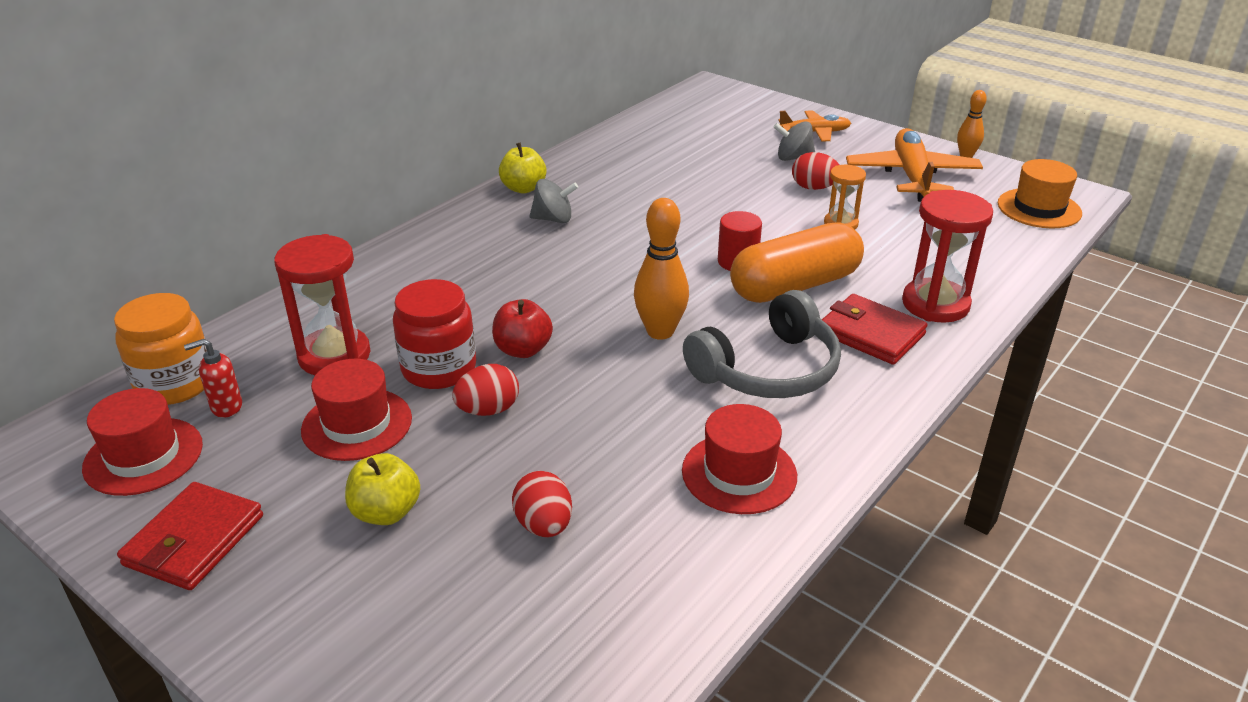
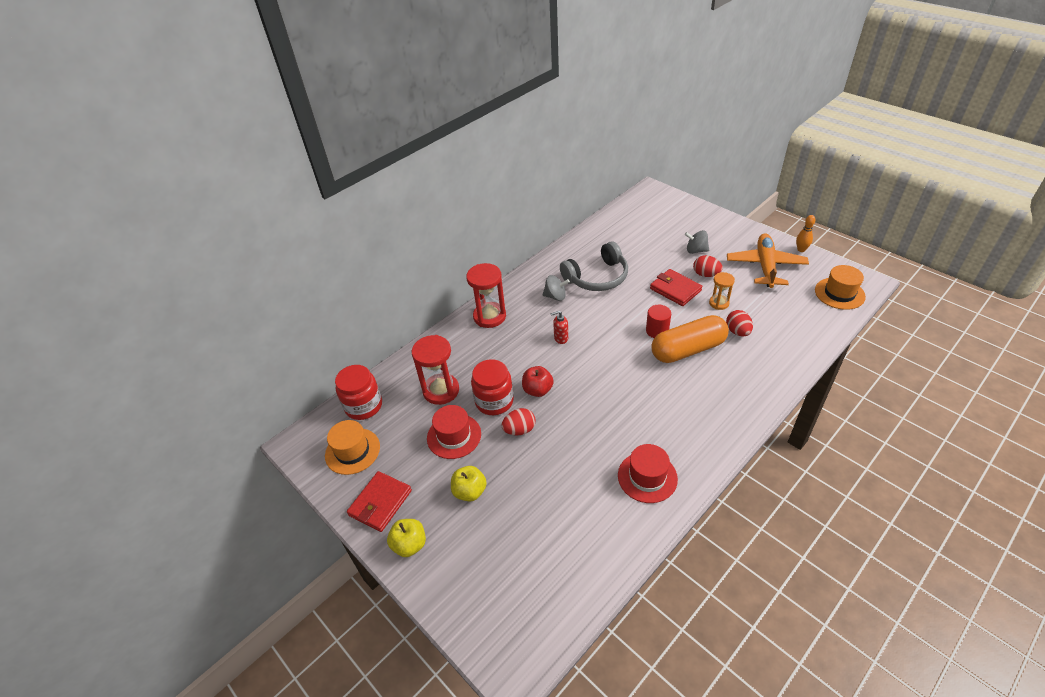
camera: 10 degrees right, 10 degrees up
red hat [82,388,203,496] -> orange hat [325,420,380,475]
orange jar [114,293,207,405] -> red jar [335,365,382,420]
red soap dispenser [184,339,242,418] -> red soap dispenser moved to [550,311,568,344]
yellow apple [499,142,547,193] -> yellow apple moved to [387,519,426,557]
red egg [512,471,572,537] -> red egg moved to [726,310,753,336]
orange bowling pin [634,198,689,340] -> none
grey headphones [683,290,841,398] -> grey headphones moved to [560,241,628,291]
orange plane [778,110,851,142] -> none
red wallet [822,294,928,365] -> red wallet moved to [650,269,703,306]
red hourglass [902,190,993,323] -> red hourglass moved to [466,263,506,328]

